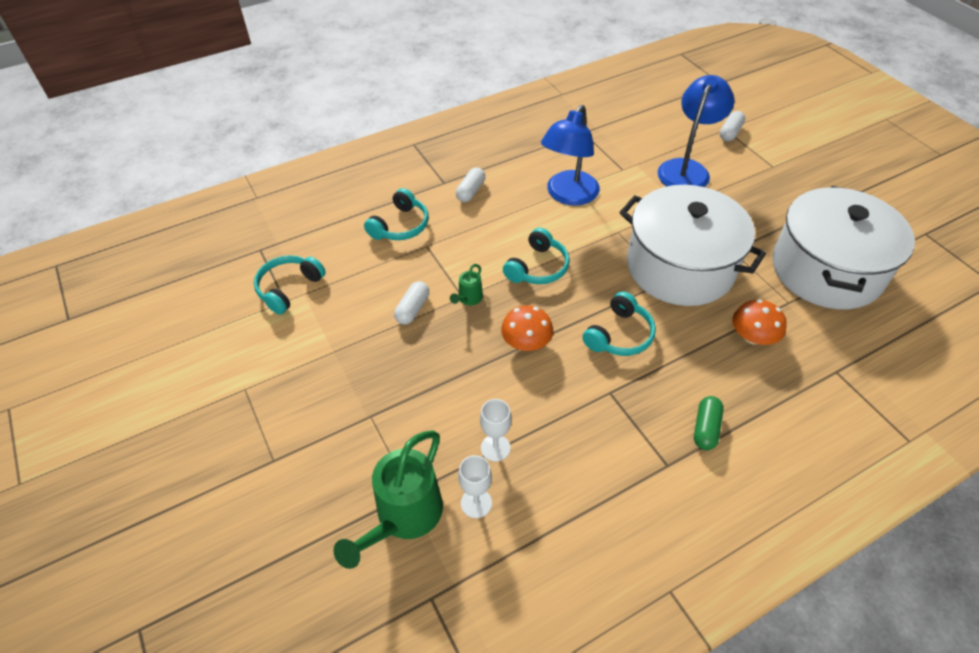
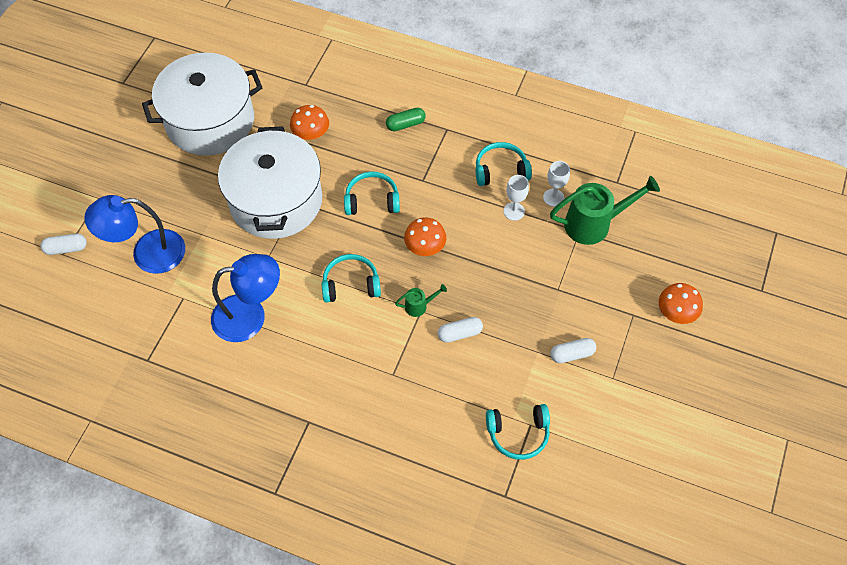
camera: 130 degrees left, 10 degrees up
turquoise headphones [364,188,429,240] -> turquoise headphones moved to [476,142,532,186]
white capsule [456,167,485,202] -> white capsule moved to [550,338,596,363]
none -> orange mushroom [659,283,703,324]

